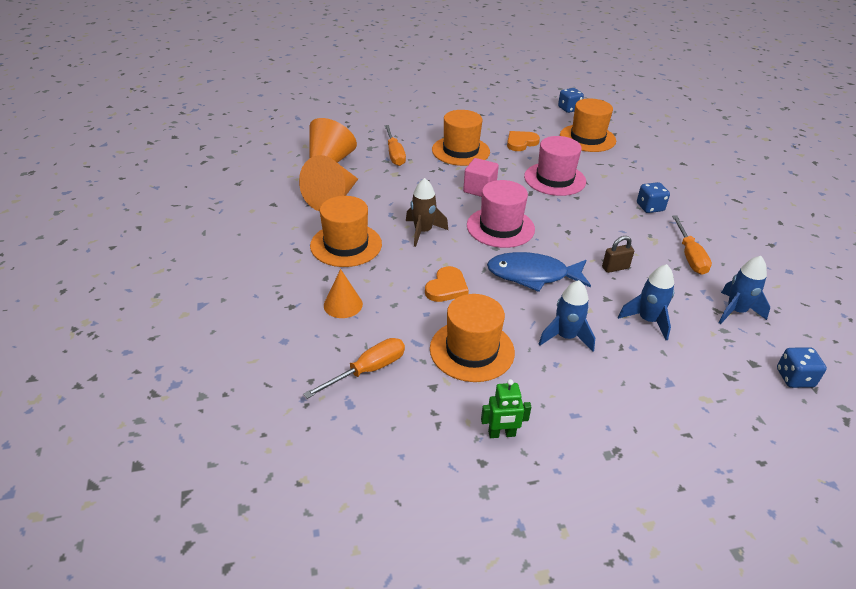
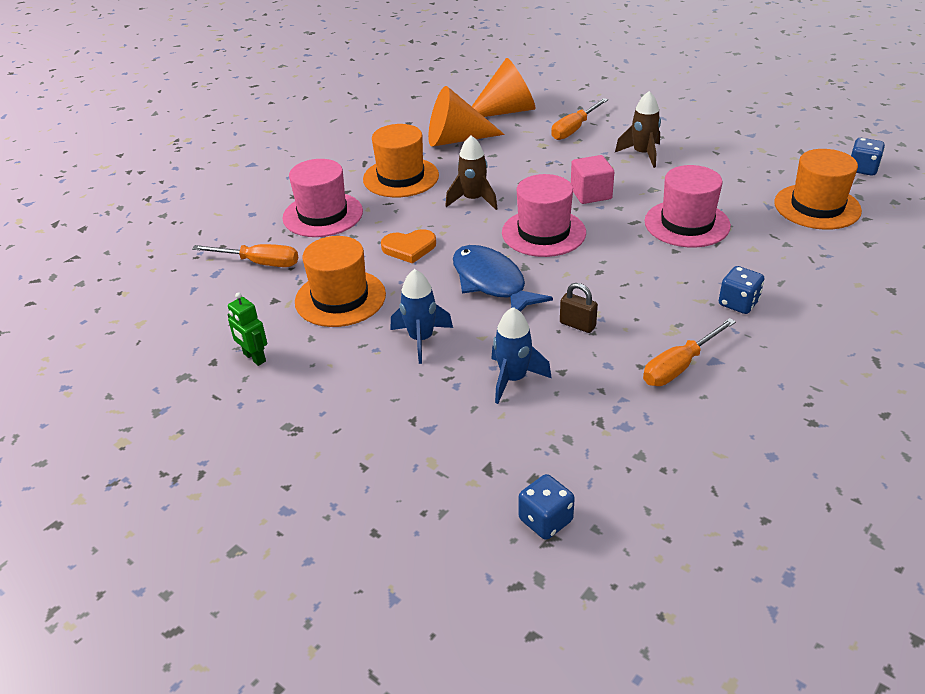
camera: 55 degrees right, 0 degrees up
orange cone [324,269,363,318] -> pink hat [282,159,363,237]
orange hat [432,110,490,166] -> brown rocket [615,91,661,168]
orange heart [507,131,540,151] -> none
blue rocket [719,256,770,324] -> none

